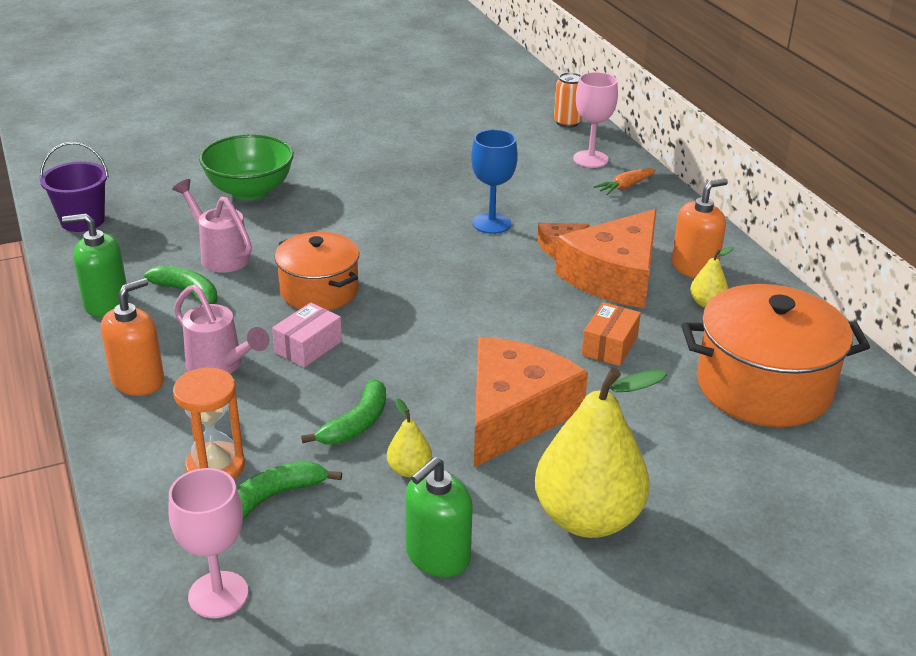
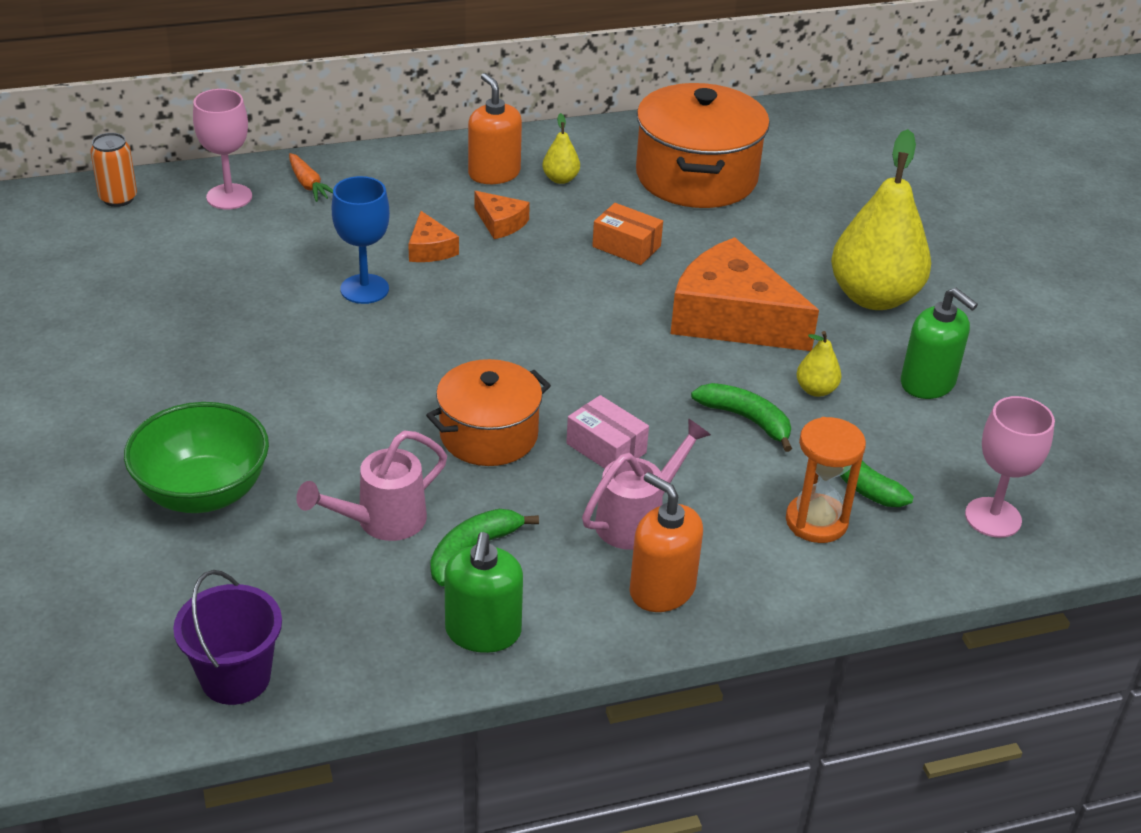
camera: 85 degrees left, 5 degrees up
orange cheese [555,209,656,308] -> orange cheese [475,191,530,239], size x0.45

